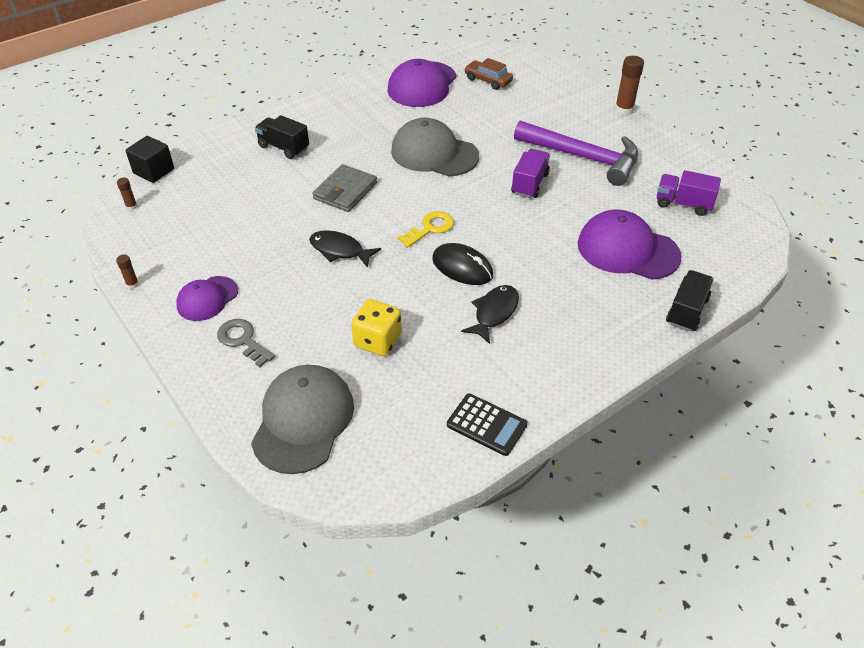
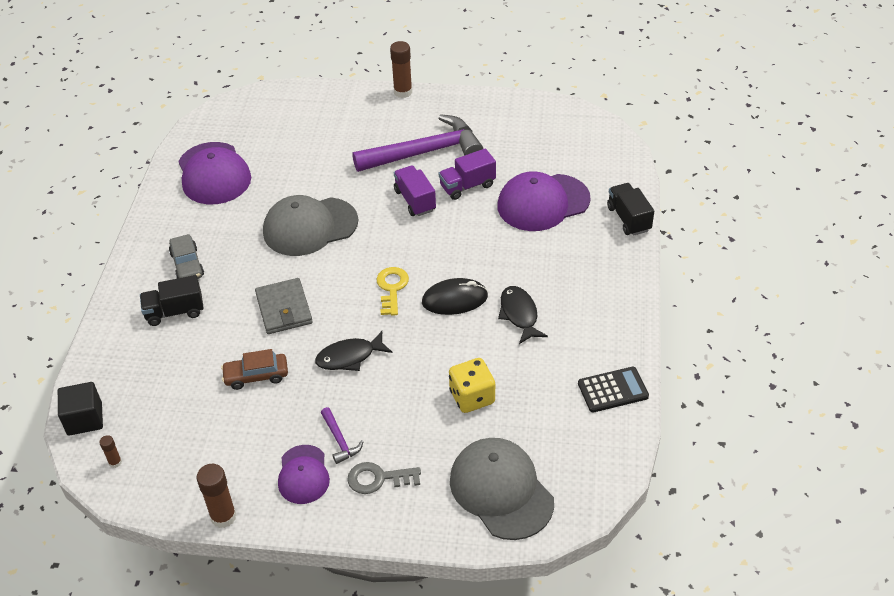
camera: 45 degrees left, 0 degrees up
brown glue stick [116,255,139,289] -> brown glue stick [197,464,237,528], size x1.92
brown car [464,58,513,90] -> brown car moved to [221,349,288,390]
purple truck [657,170,721,216] -> purple truck moved to [439,148,496,200]
none -> grey car [169,234,204,279]
none -> purple hammer [321,407,363,464]

